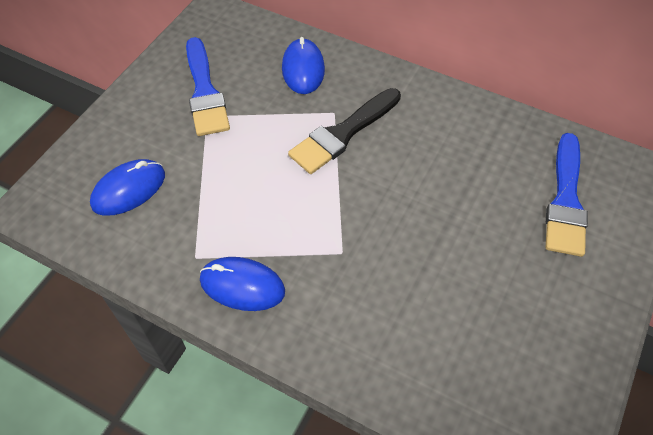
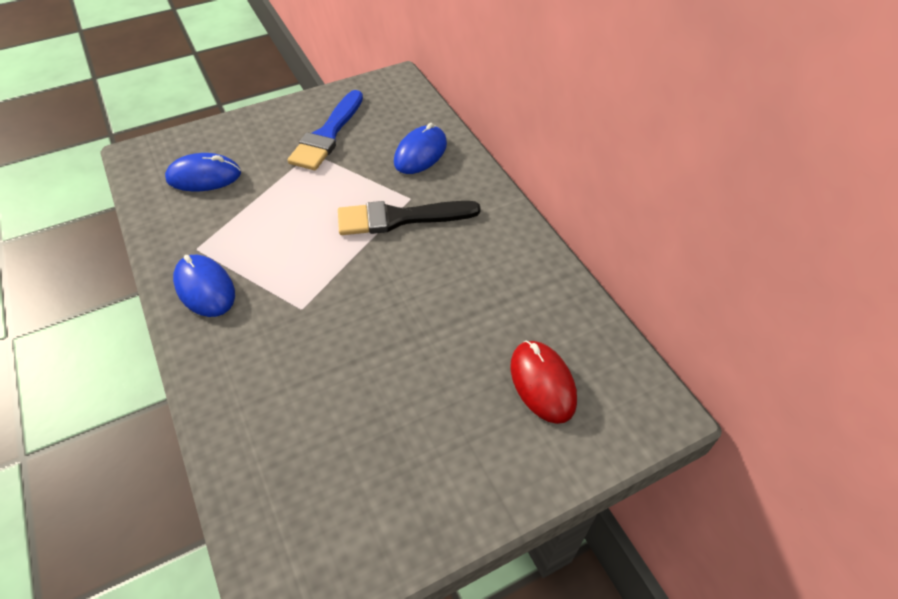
camera: 35 degrees right, 5 degrees down
blue brush [546,133,588,257] -> red mouse [511,341,577,424]

